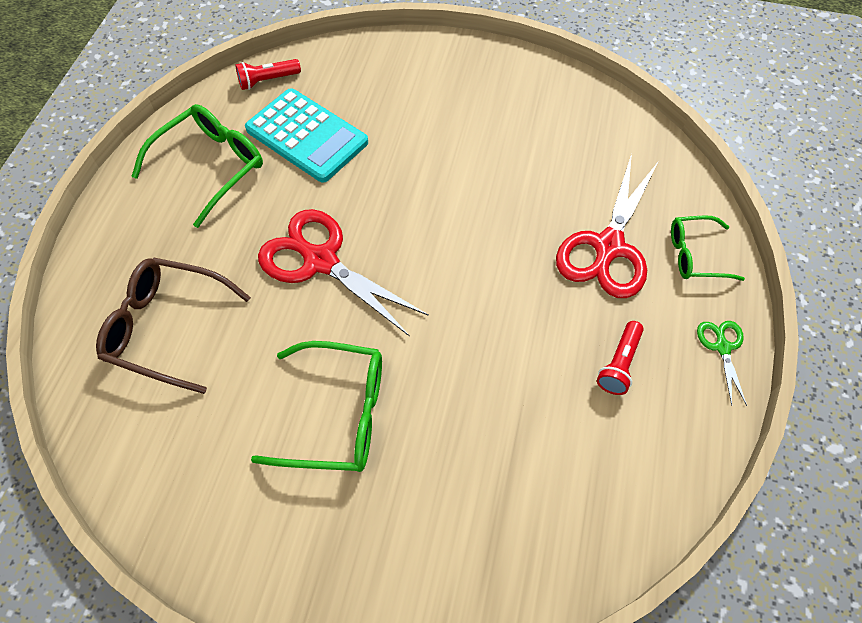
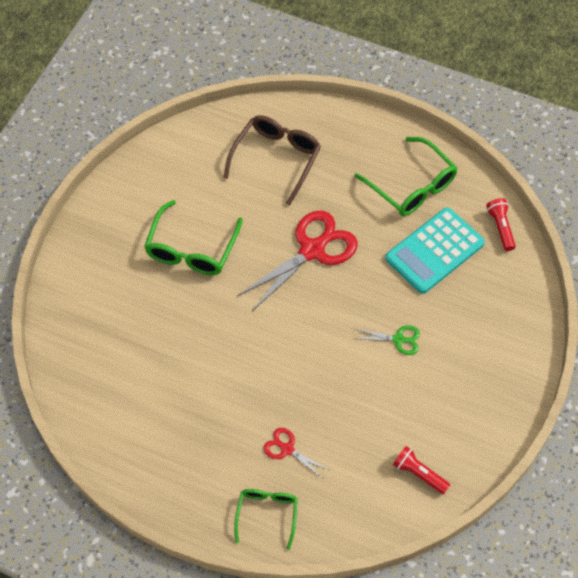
camera: 100 degrees right, 0 degrees up
red scissors [556,154,658,298] -> red scissors [264,428,329,479], size x0.48
red flashlight [597,321,644,395] -> red flashlight moved to [393,446,450,494]
green scissors [697,321,747,406] -> green scissors moved to [354,325,420,355]

